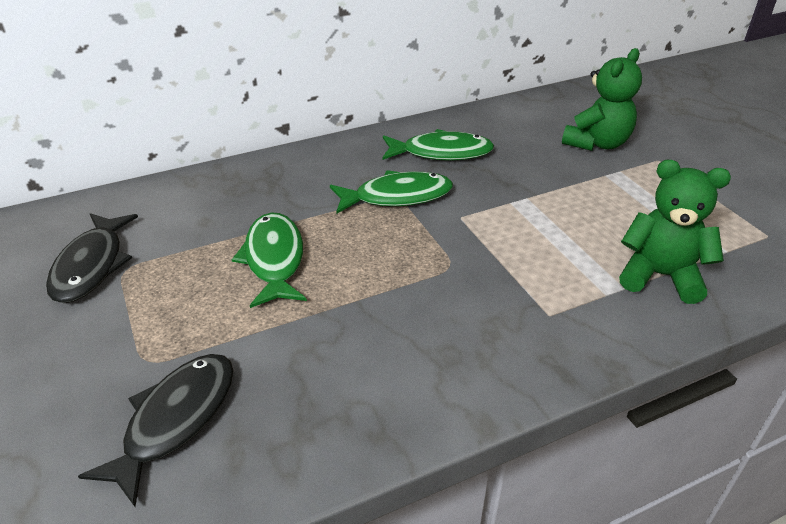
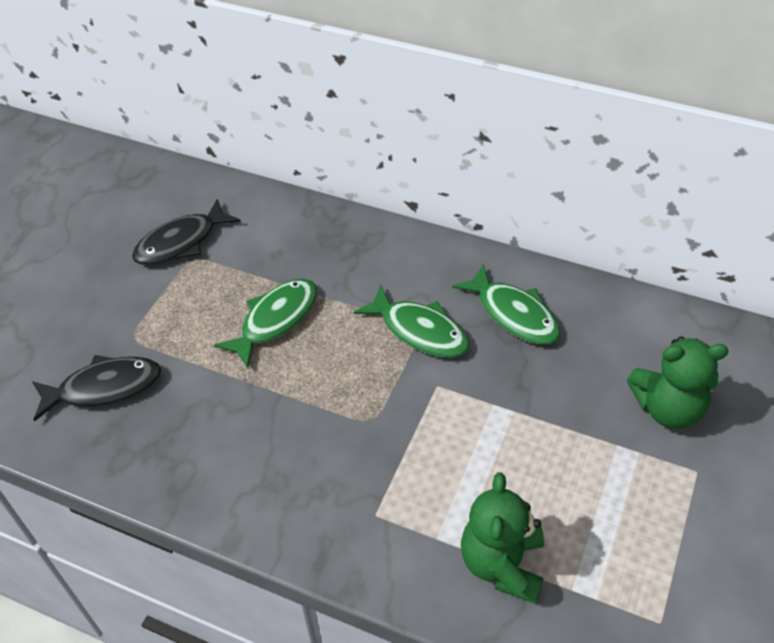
camera: 50 degrees right, 10 degrees up
green teddy bear [619,160,731,304] -> green teddy bear turned 150 degrees counterclockwise [461,472,544,604]

